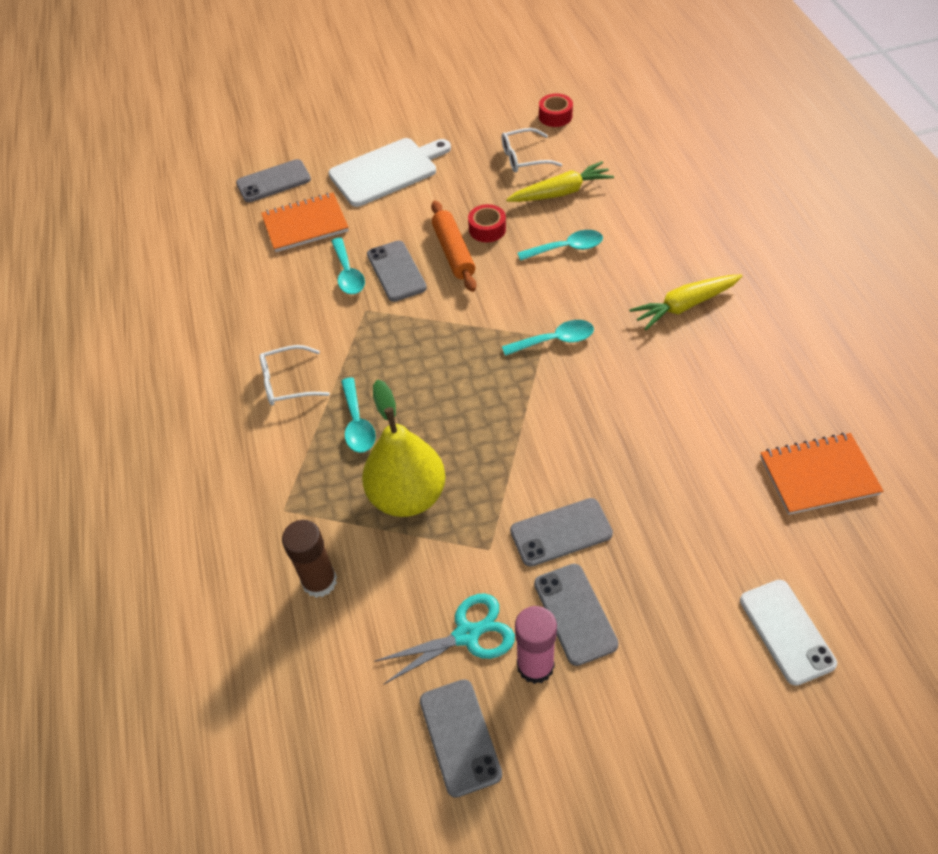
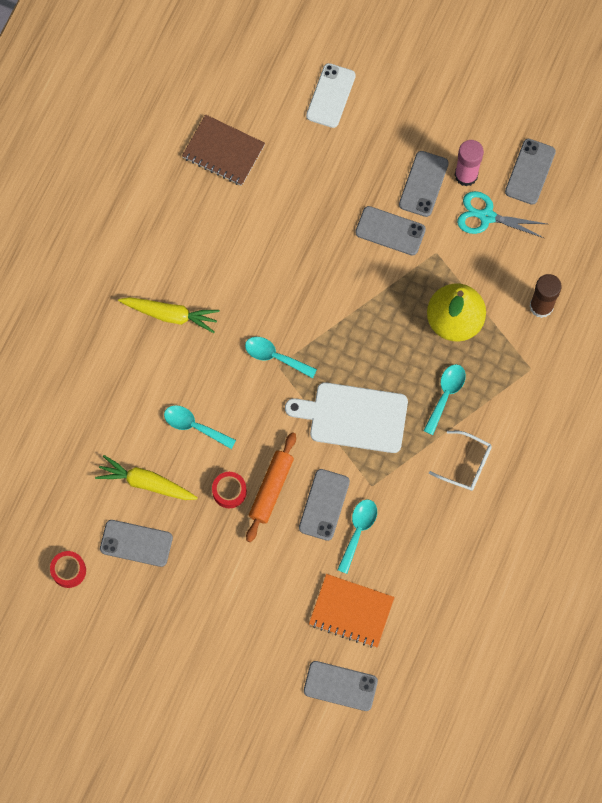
camera: 145 degrees left, 20 degrees up
white cutting board [328,138,451,207] -> white cutting board moved to [285,382,408,453]
white glasses [501,128,562,172] -> grey phone [100,520,173,567]
orange notebook [760,433,883,515] -> brown notebook [182,114,265,186]

